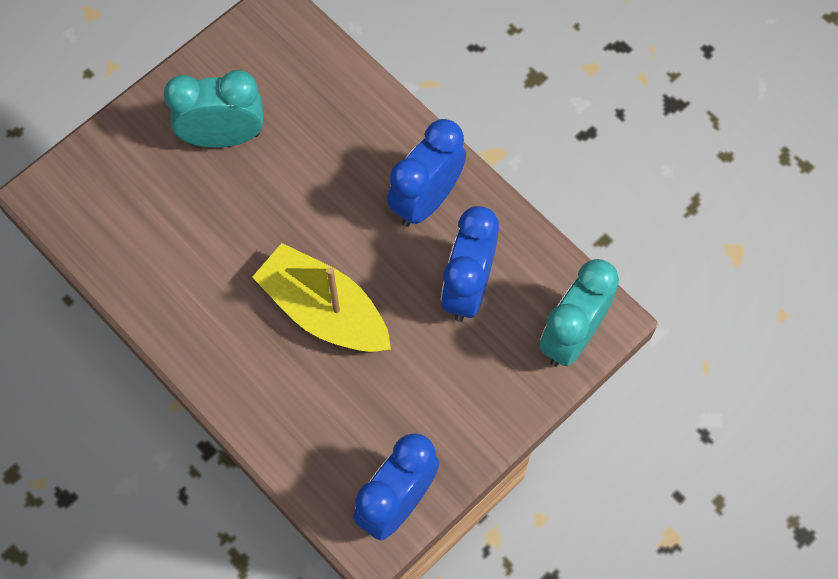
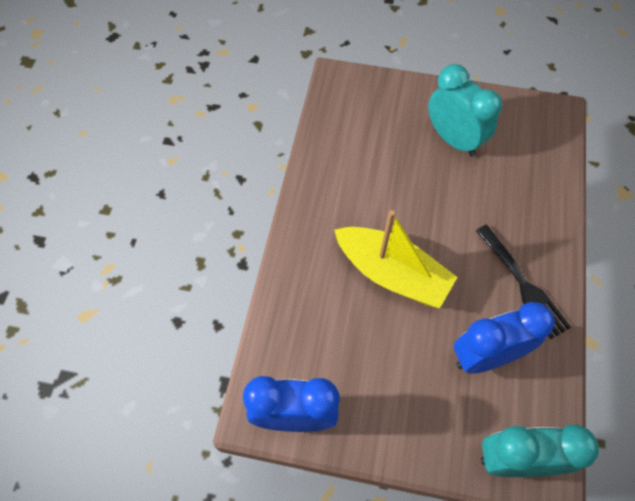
camera: 55 degrees right, 5 degrees down
yellow boat [252,243,391,352] -> yellow boat turned 120 degrees clockwise [334,210,457,309]
blue clock [387,119,466,227] -> black fork [476,225,571,339]

